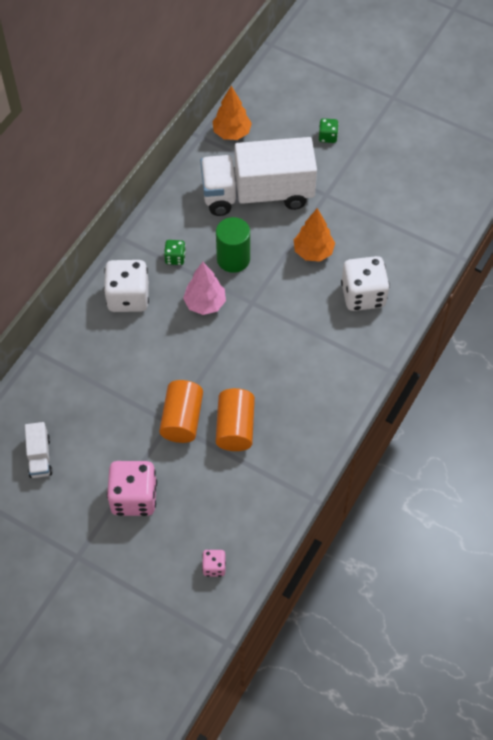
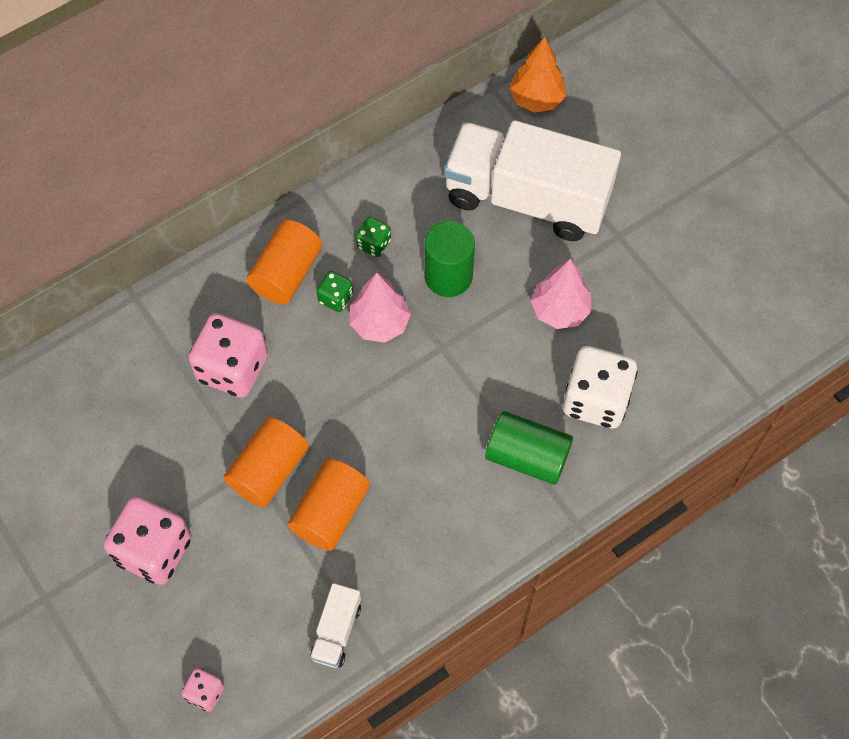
camera: 25 degrees right, 5 degrees up
white truck [25,422,53,478] -> white truck moved to [310,583,361,668]
white dice [104,260,149,312] -> orange cylinder [246,220,322,305]
orange tree [294,208,335,262] -> pink tree [531,259,592,329]
green dice [319,118,339,143] -> green dice moved to [317,271,353,312]
none -> pink dice [189,313,268,398]
none -> green cylinder [485,411,573,485]

